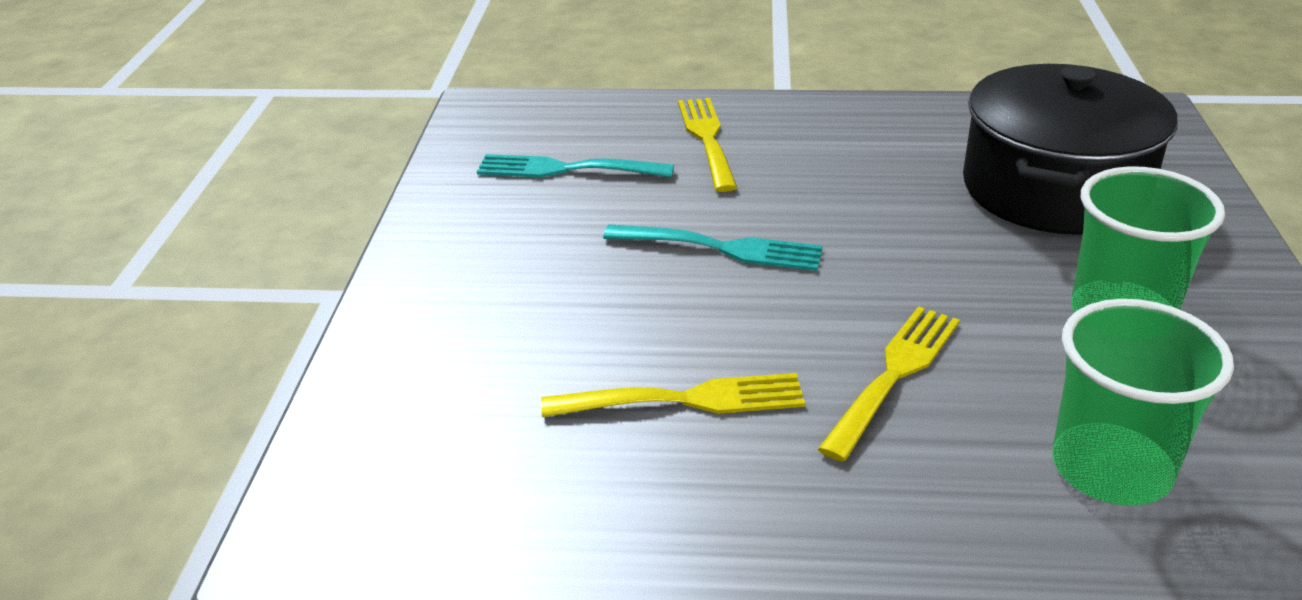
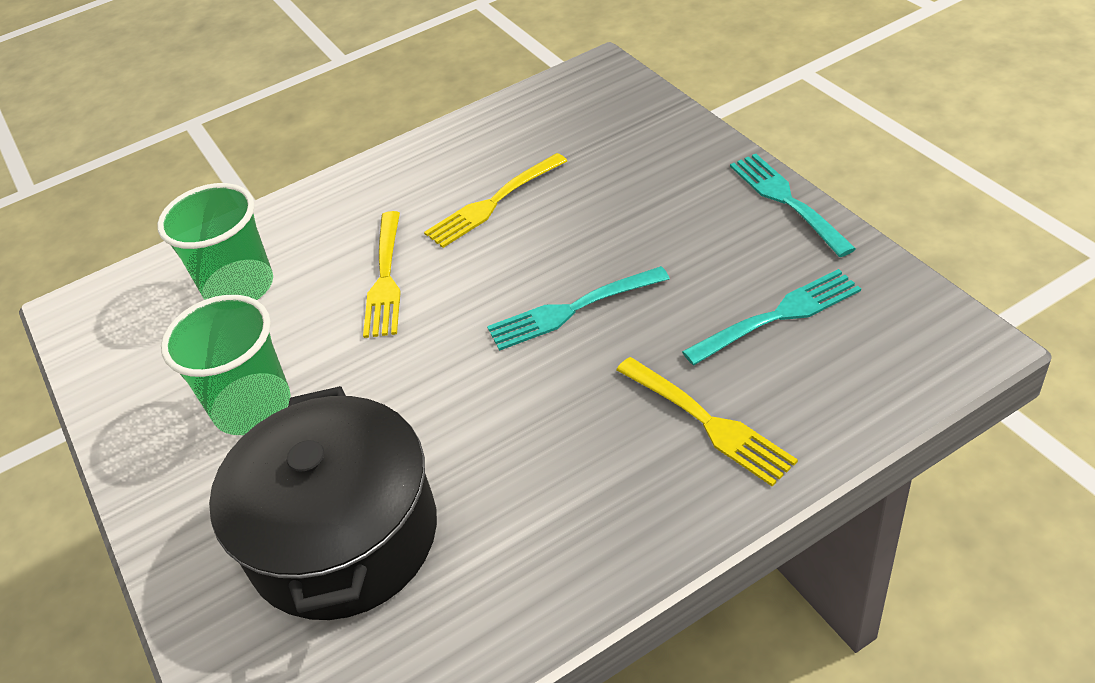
camera: 150 degrees right, 10 degrees up
none -> turquoise fork [730,154,856,257]

